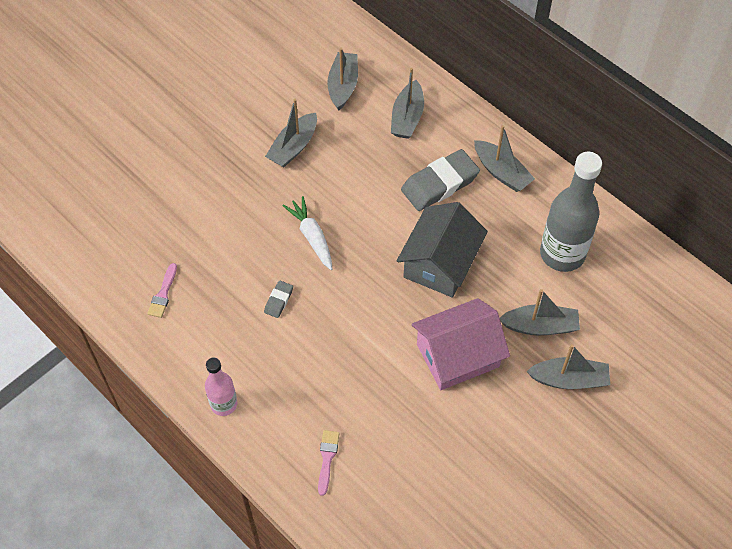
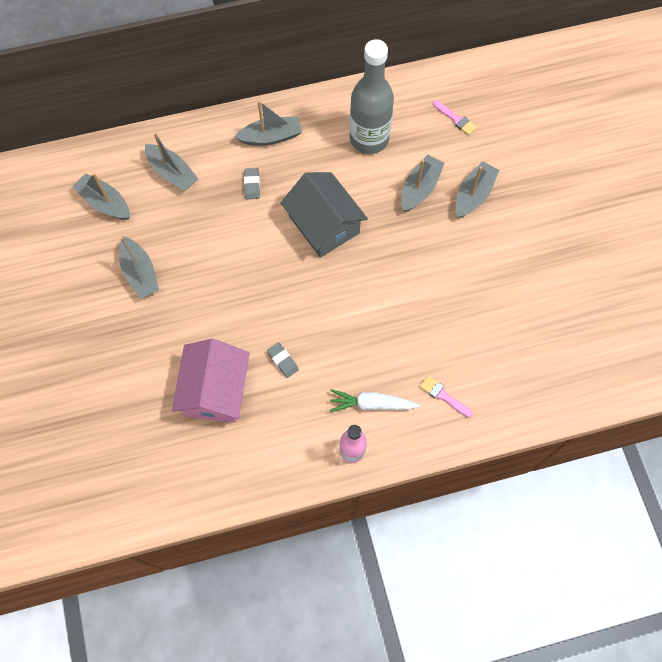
camera: 60 degrees left, 10 degrees up
pink brush [147,263,177,318] -> pink brush moved to [433,100,477,135]
white carrot [282,196,332,270] -> white carrot moved to [329,389,420,412]
grey eraser [401,149,480,211] -> grey eraser [244,168,260,199], size x0.46
pink house [412,298,510,390] -> pink house moved to [172,339,249,422]

